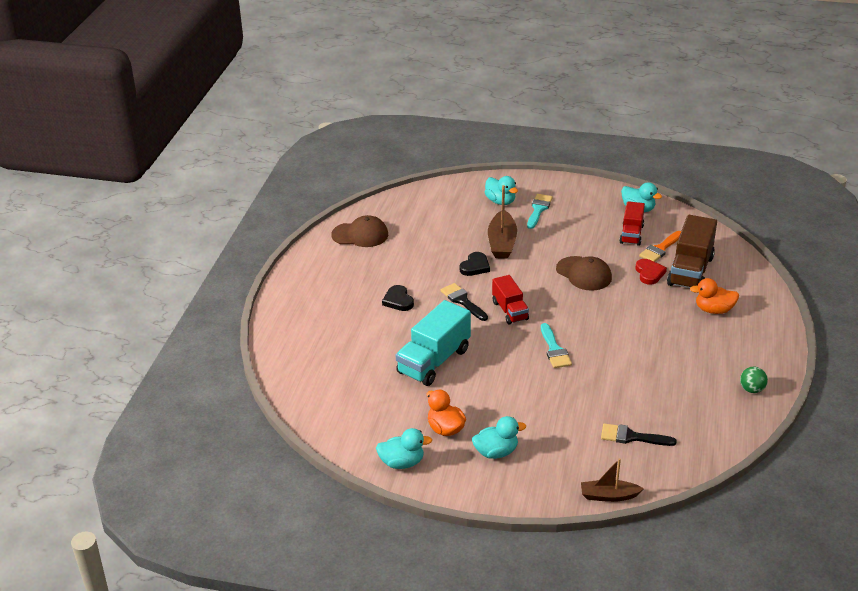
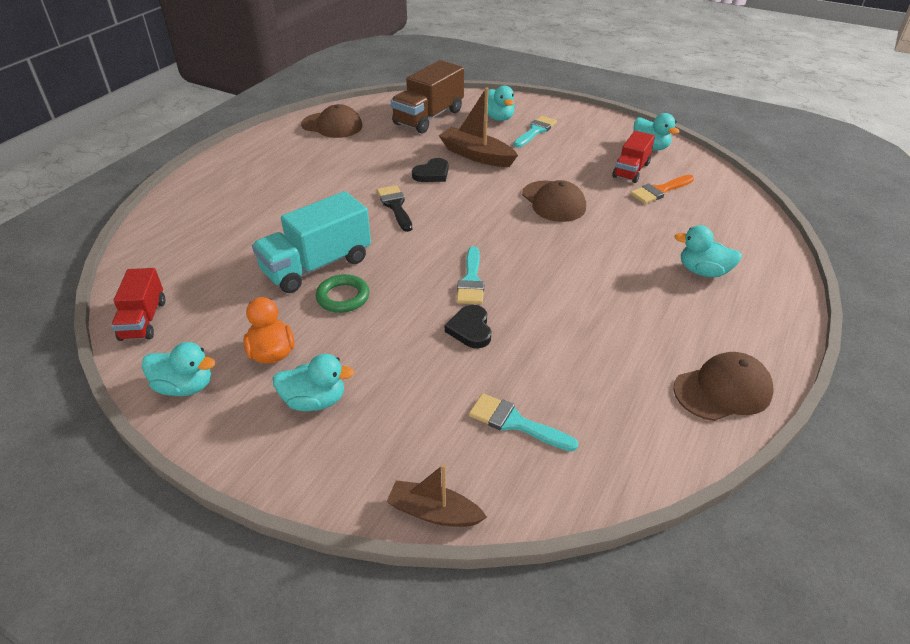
camera: 15 degrees right, 5 degrees up
black heart [382,285,414,311] -> black heart moved to [445,305,491,348]
brown boat [488,185,517,259] -> brown boat turned 105 degrees clockwise [438,87,518,167]
red truck [492,275,529,325] -> red truck moved to [111,268,165,341]
black brush [601,423,677,446] -> turquoise brush [469,393,578,451]
red heart [635,259,667,285] -> none
brown truck [667,215,717,288] -> brown truck moved to [391,60,464,134]
orange duck [690,278,739,314] -> turquoise duck [675,225,742,277]
green ball [740,367,768,393] -> brown cap [673,352,774,421]
none -> green ring [316,274,369,313]

